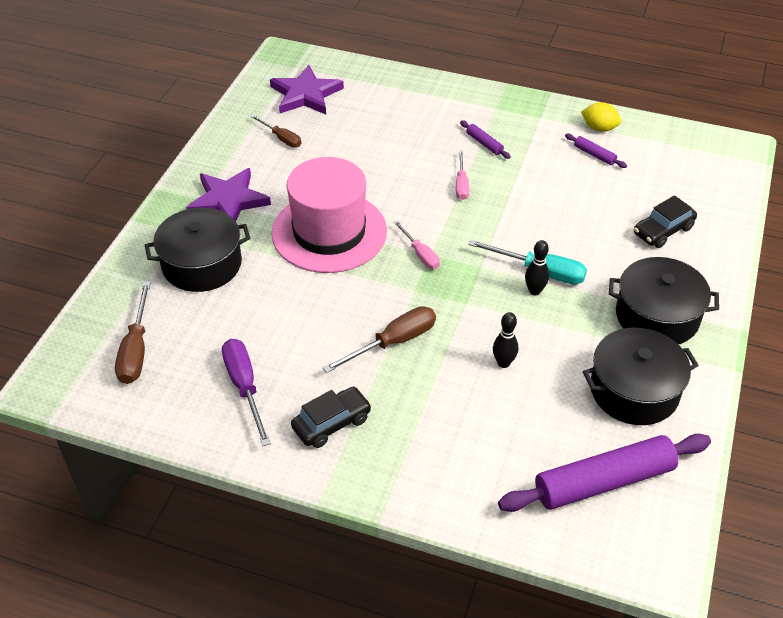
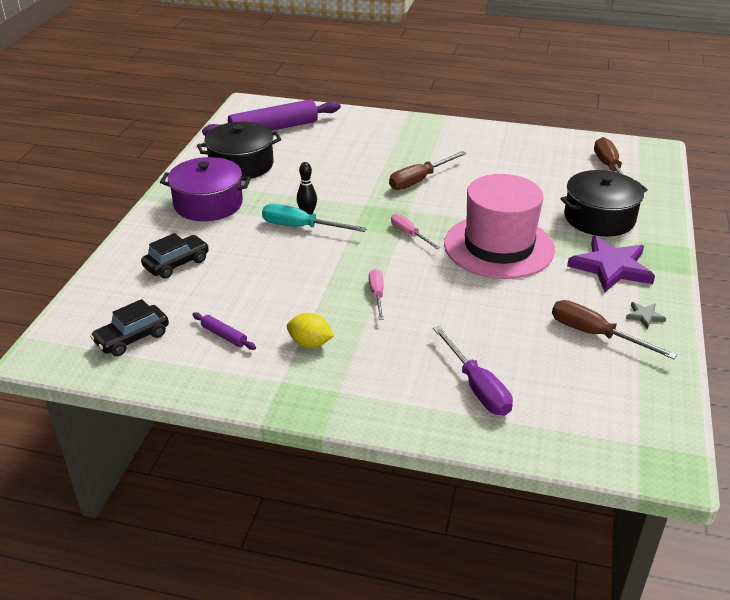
camera: 175 degrees right, 10 degrees down
purple screwdriver [222,339,271,446] -> purple screwdriver moved to [433,326,513,416]
brown screwdriver [250,115,301,148] -> brown screwdriver [552,300,677,359], size x1.57
purple star [270,65,344,114] -> none
black car [291,387,372,448] -> black car moved to [90,299,169,356]
purple rolling pin [460,120,511,159] -> none
black bowling pin [493,312,518,368] -> none
yellow lemon [581,102,621,132] -> yellow lemon moved to [287,313,334,348]
black pot [609,257,719,345] -> purple pot [160,157,251,221]
none -> grey star [626,302,666,329]

